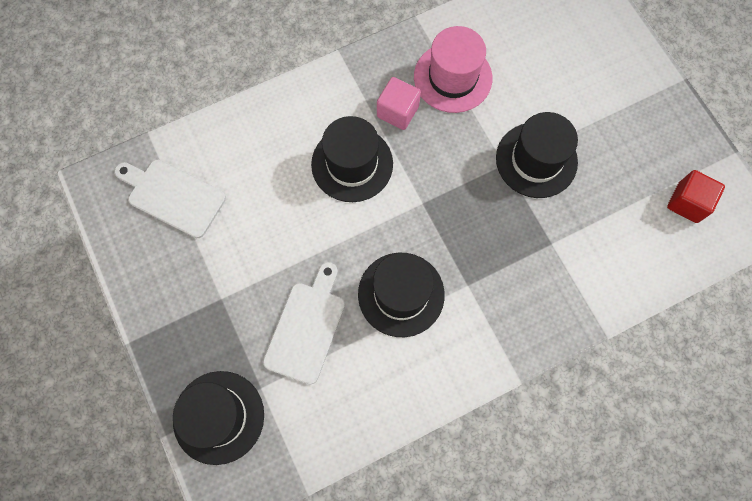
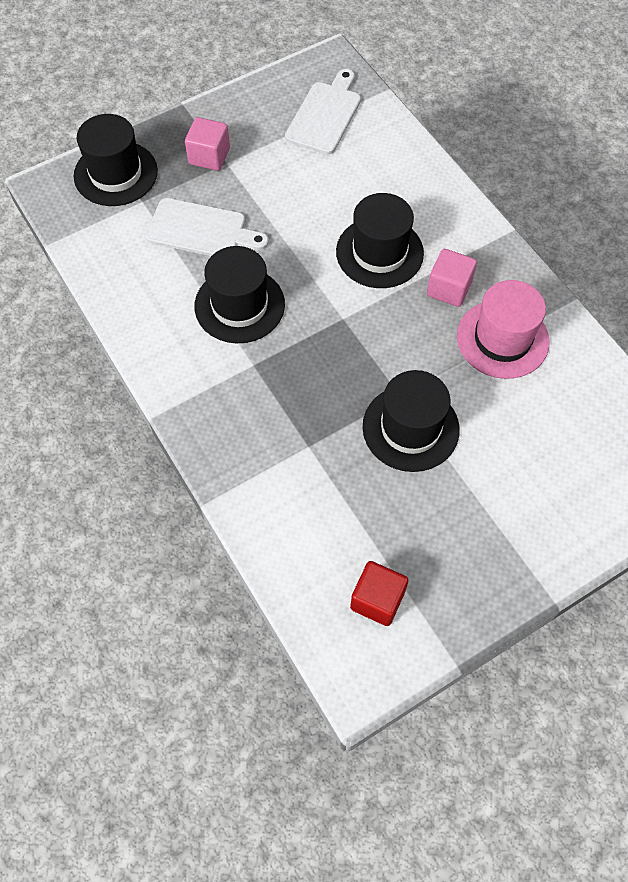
camera: 85 degrees right, 10 degrees down
none -> pink cube [185,117,230,171]

